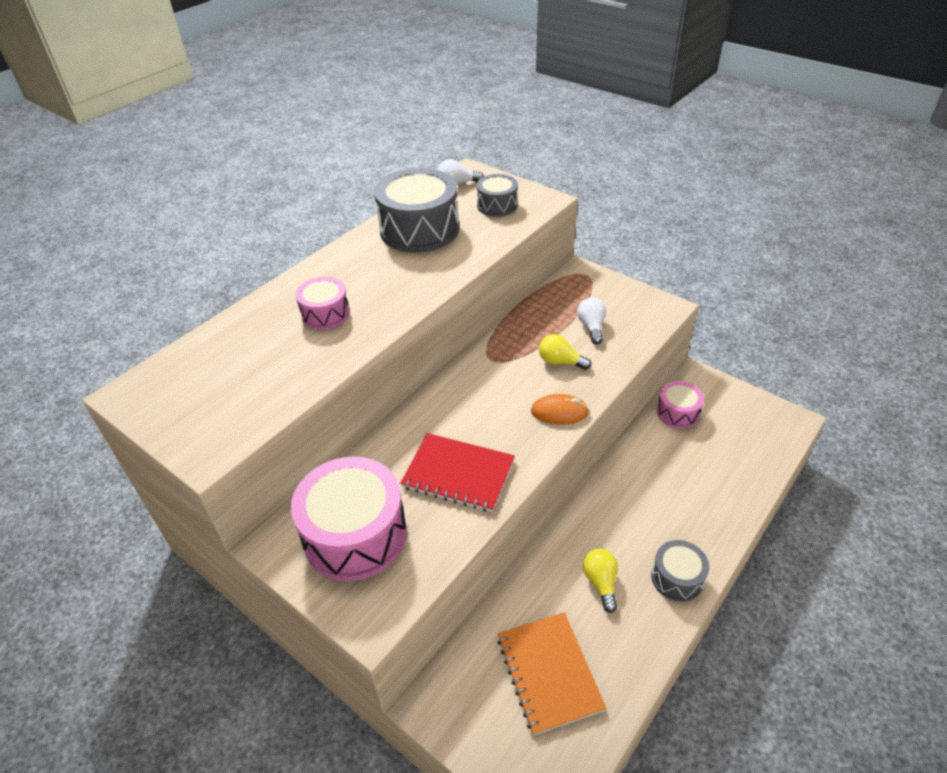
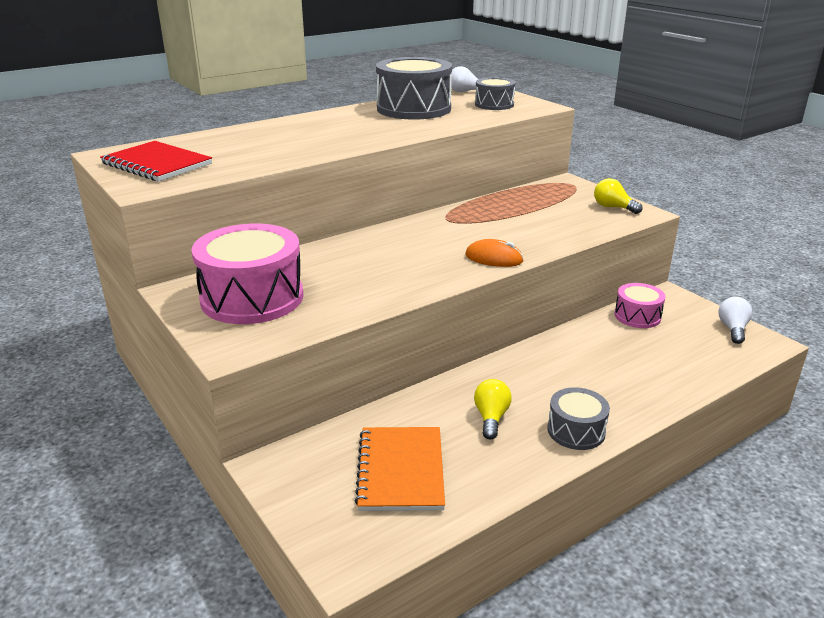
camera: 15 degrees right, 15 degrees down
pink drum [296,277,350,330] -> none
red notebook [400,433,515,512] -> red notebook moved to [100,141,212,182]
yellow light bulb [539,334,591,370] -> yellow light bulb moved to [594,178,643,214]
white light bulb [577,297,606,344] -> white light bulb moved to [718,297,753,344]

